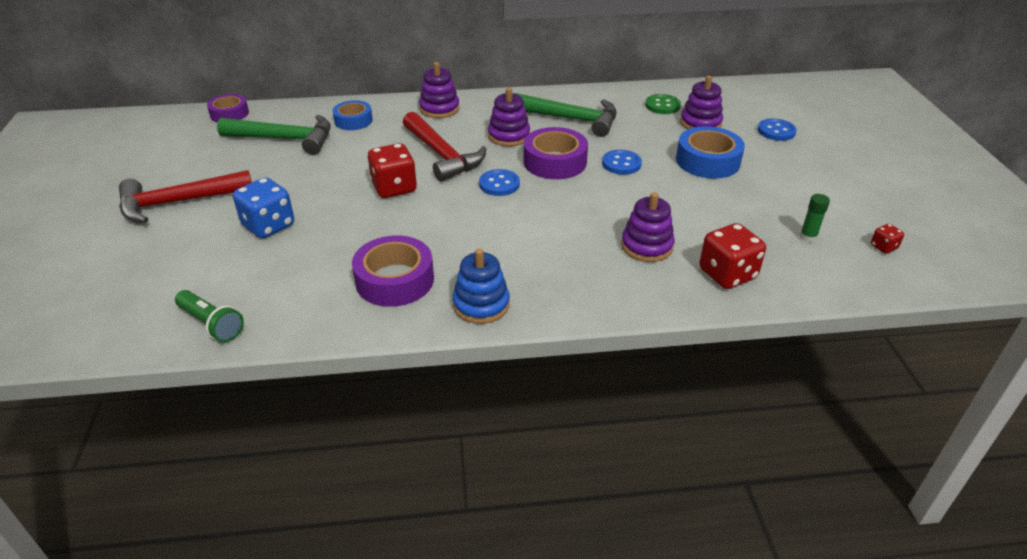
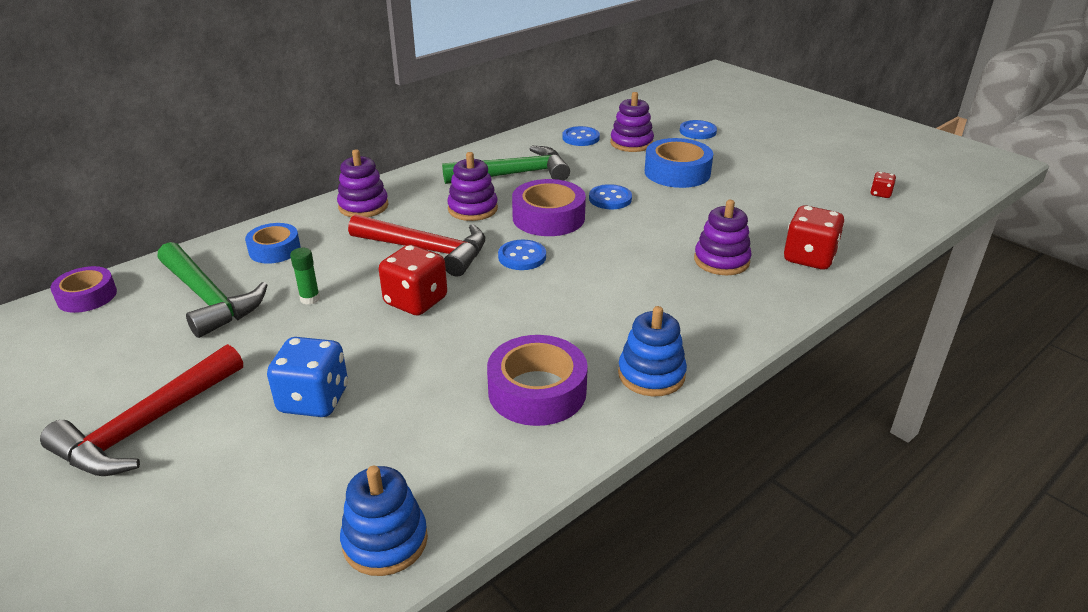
camera: 35 degrees left, 5 degrees down
green flashlight [175,290,244,342] -> blue stacking toy [340,466,428,576]
green hammer [217,115,331,155] -> green hammer turned 75 degrees clockwise [157,242,268,338]
green button [645,94,681,114] -> blue button [562,126,600,146]
green glue stick [800,194,830,243] -> green glue stick moved to [290,248,320,304]

